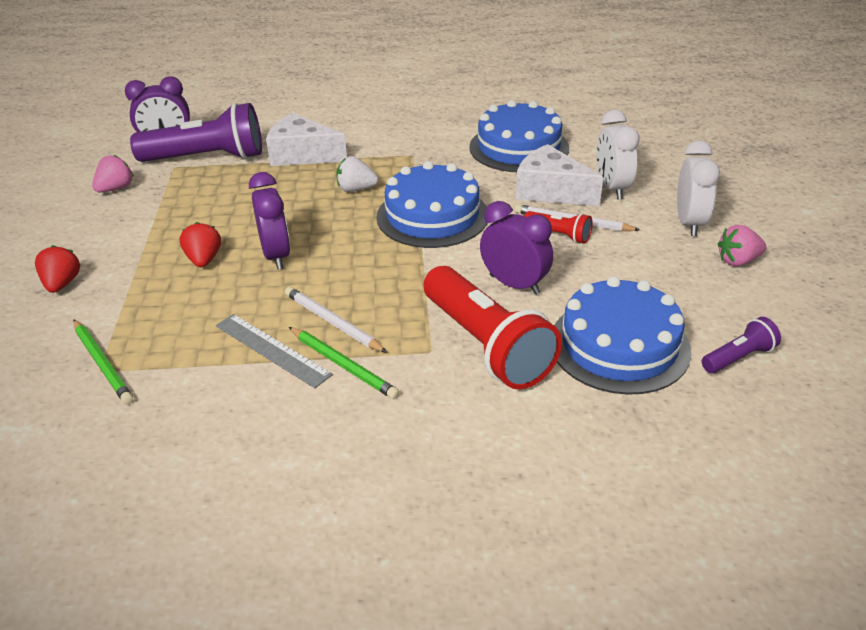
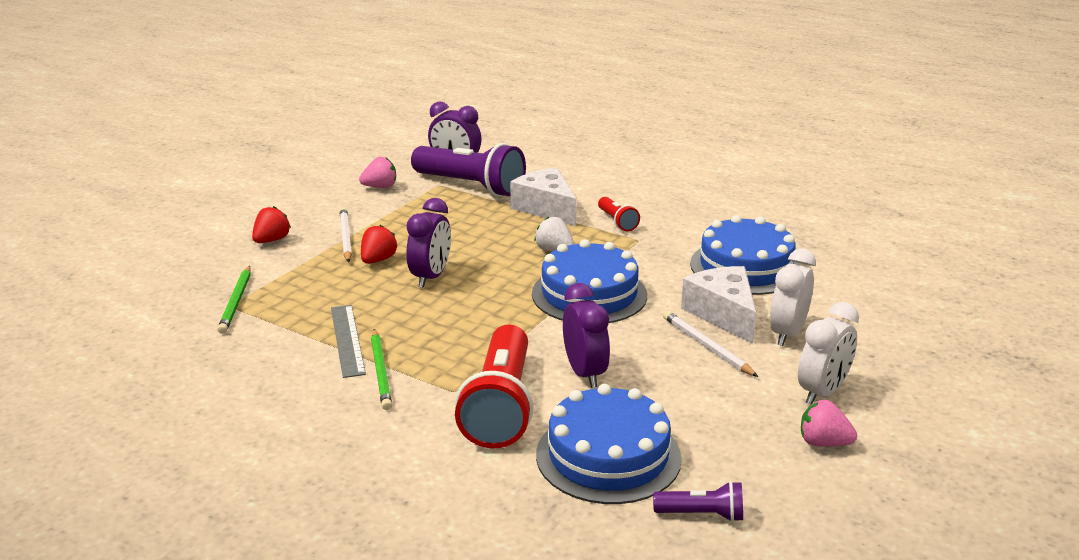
camera: 35 degrees right, 10 degrees down
white pencil [285,287,387,353] -> white pencil moved to [340,208,352,263]
red flashlight [524,211,593,244] -> red flashlight moved to [598,197,640,231]

